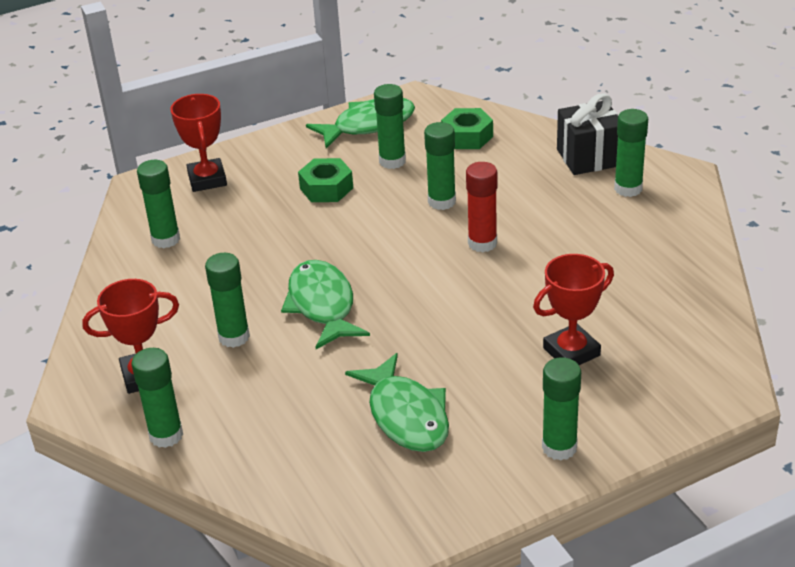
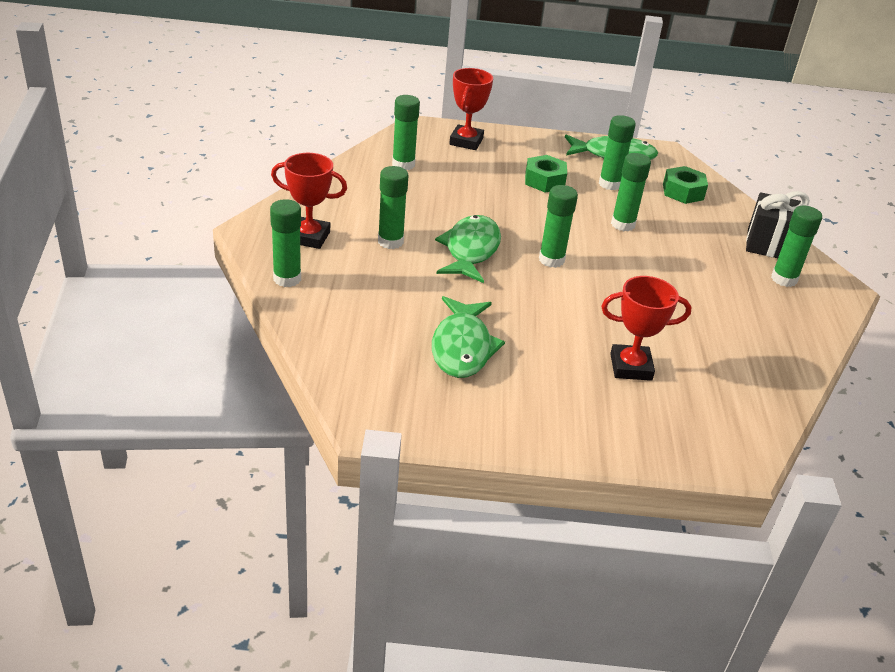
camera: 25 degrees right, 0 degrees up
red glue stick [466,162,497,253] -> none
green glue stick [542,357,581,461] -> green glue stick moved to [539,185,578,268]

